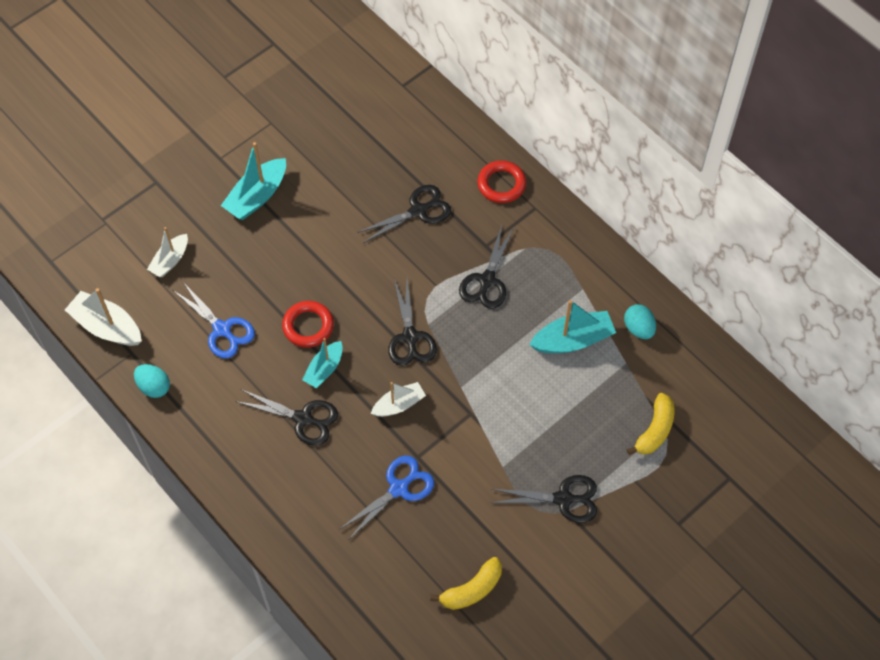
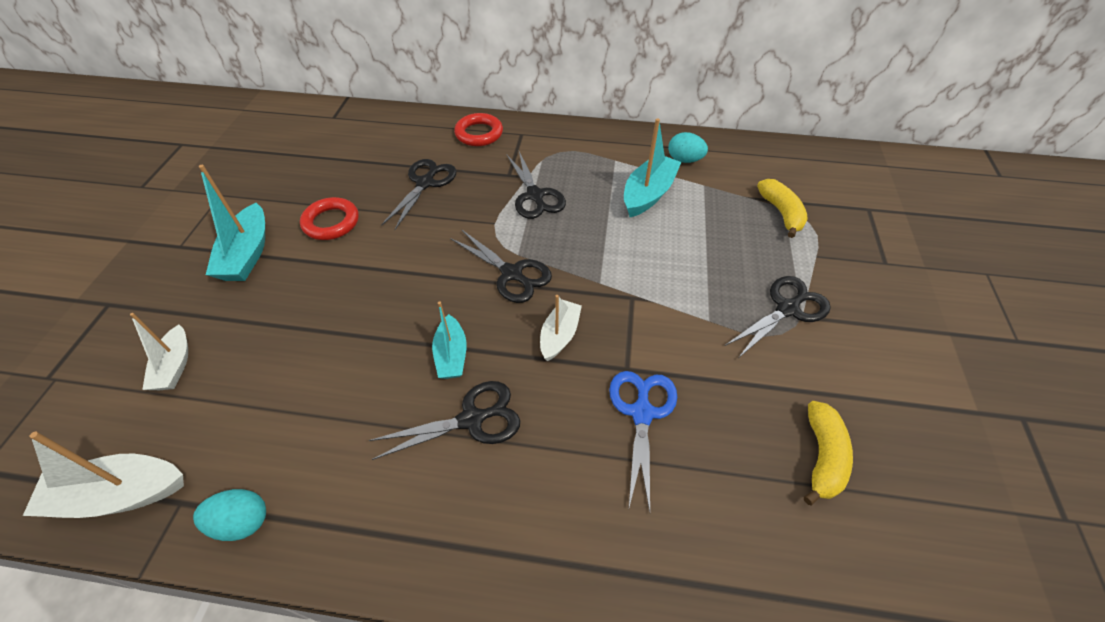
camera: 40 degrees left, 10 degrees down
blue scissors [173,282,255,358] -> none
red ring [282,301,334,348] -> red ring moved to [300,197,359,240]

